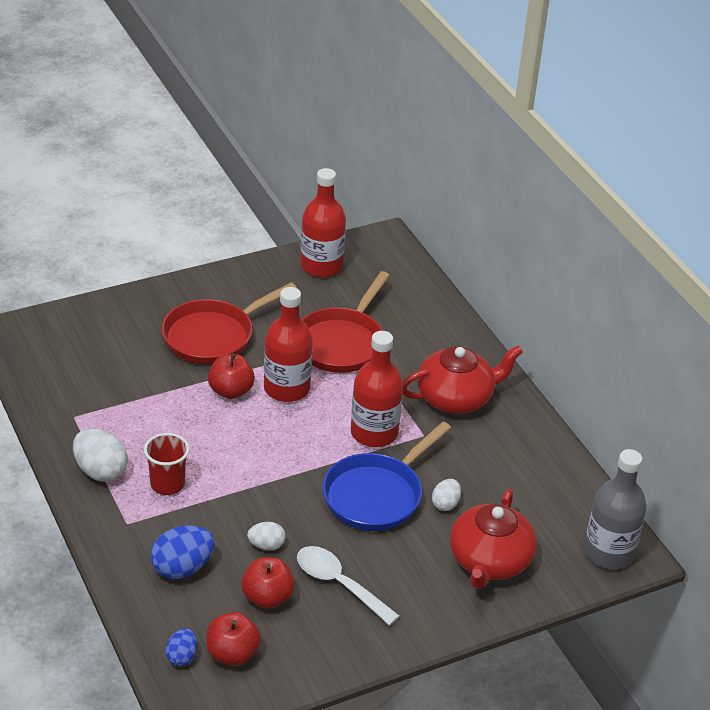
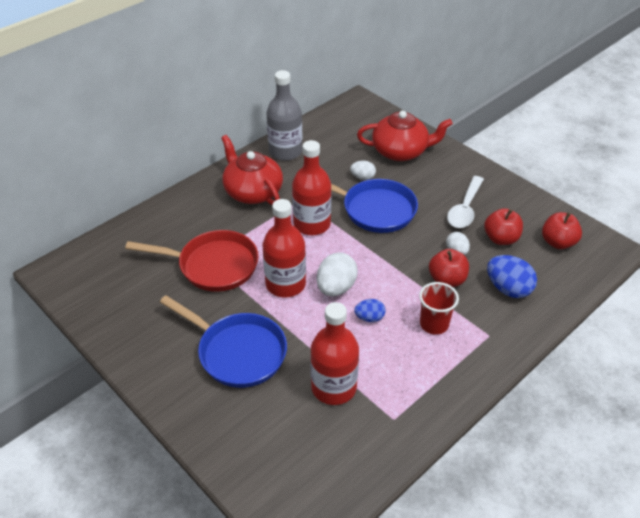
camera: 105 degrees left, 5 degrees up
white egg [73,429,128,482] -> white egg moved to [317,252,358,296]
red pan [162,282,297,364] -> blue pan [160,295,287,388]
blue egg [166,628,197,666] -> blue egg moved to [354,299,385,322]
red apple [208,353,255,399] -> red apple moved to [429,249,469,287]
red bottle [300,168,346,277] -> red bottle moved to [310,302,359,405]
grey bottle [584,449,647,569] -> grey bottle moved to [266,70,302,161]

